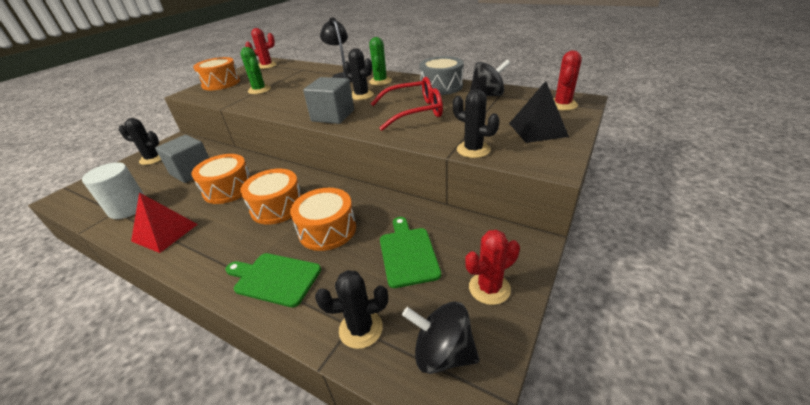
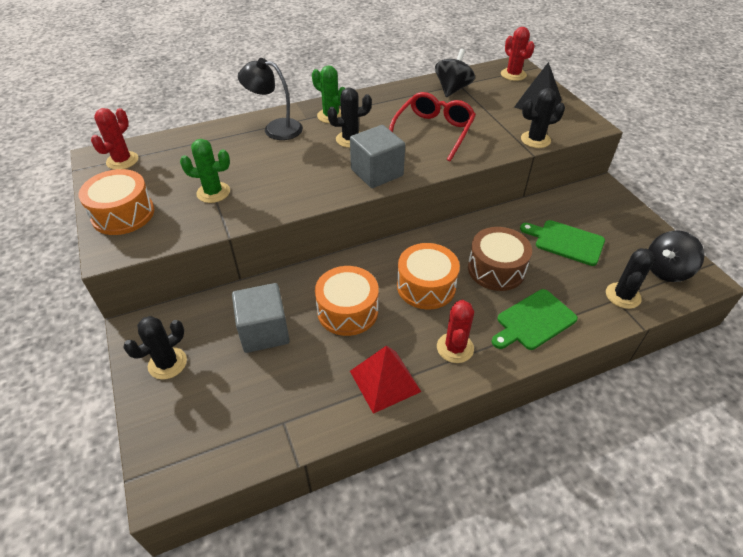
camera: 55 degrees left, 10 degrees up
white cylinder [82,162,144,219] -> none
orange drum [290,188,356,251] -> brown drum [468,227,532,291]
grey drum [419,56,463,95] -> none
red cactus [465,230,520,305] -> red cactus moved to [437,300,474,363]

